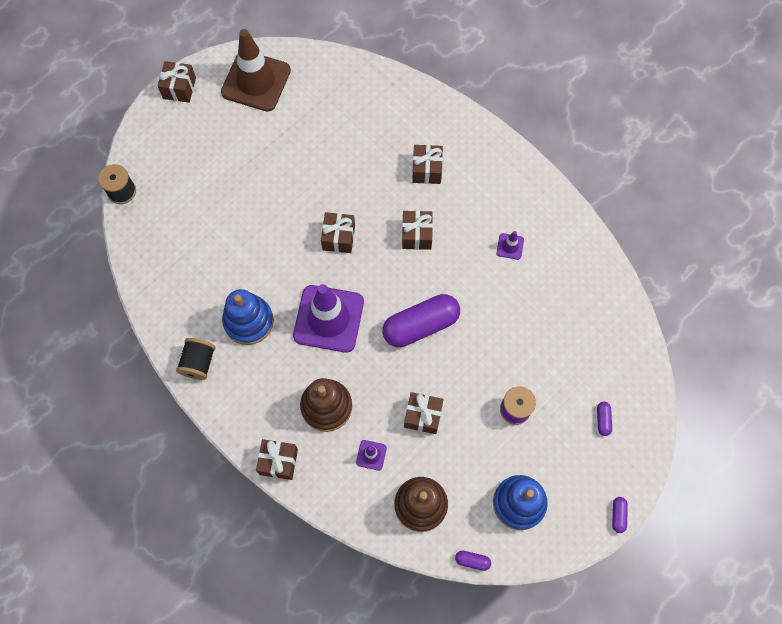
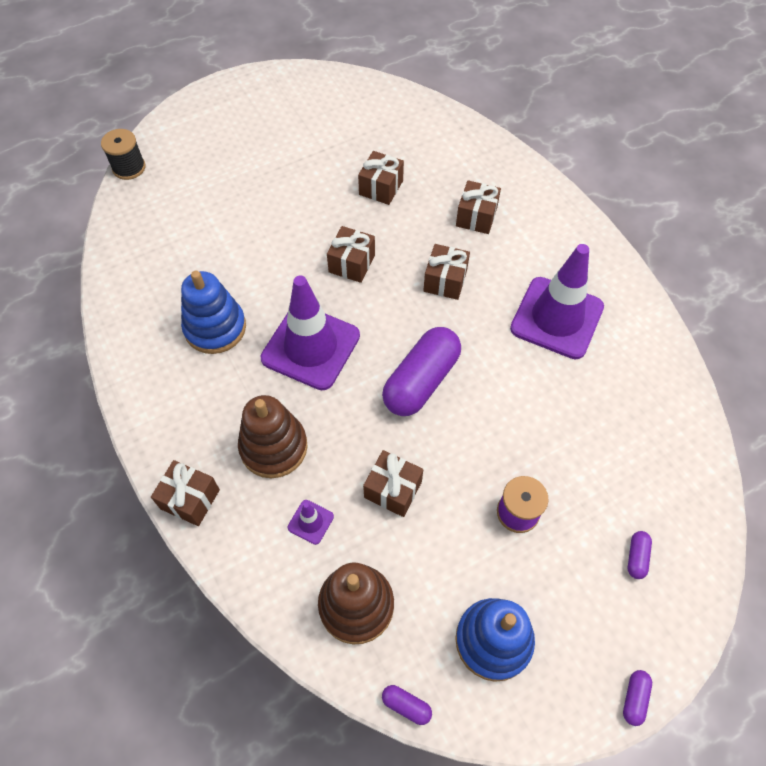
camera: 15 degrees right, 10 degrees down
brown gift [158,61,196,103] -> brown gift moved to [358,151,404,205]
black spool [176,338,215,380] -> none
brown traffic cone [221,29,291,112] -> none
purple capsule [382,294,460,347] -> purple capsule turned 45 degrees counterclockwise [382,327,461,416]
purple traffic cone [497,231,524,260] -> purple traffic cone [510,244,604,359], size x2.44

